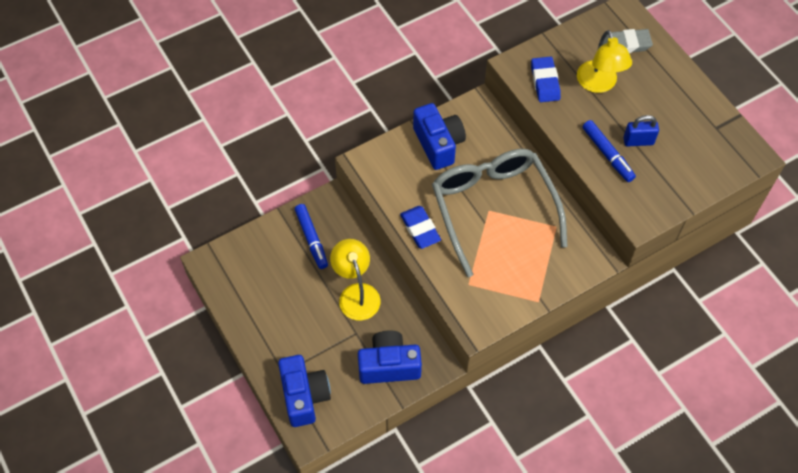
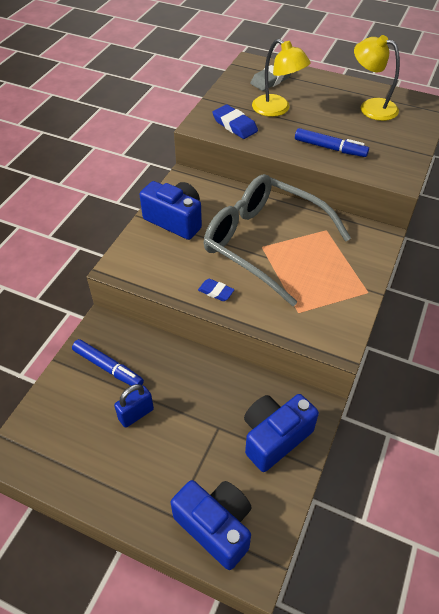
camera: 35 degrees left, 10 degrees down
yellow lamp [330,239,380,321] -> yellow lamp moved to [354,35,400,121]
blue eraser [400,206,441,249] -> blue eraser [198,279,235,301], size x0.63
blue padlock [623,115,659,146] -> blue padlock moved to [114,384,154,428]

